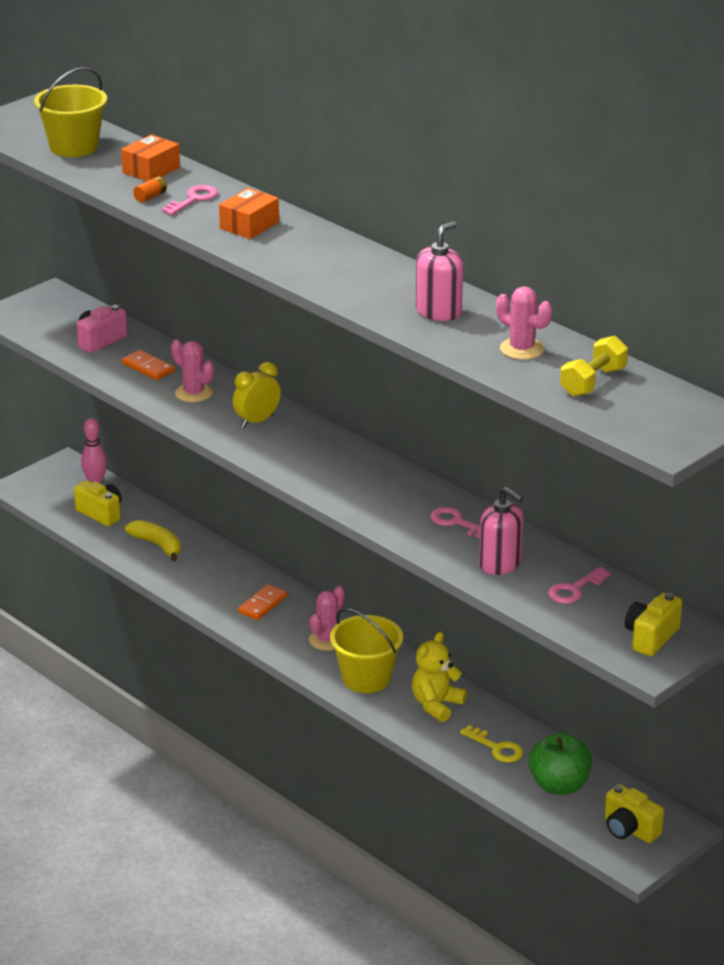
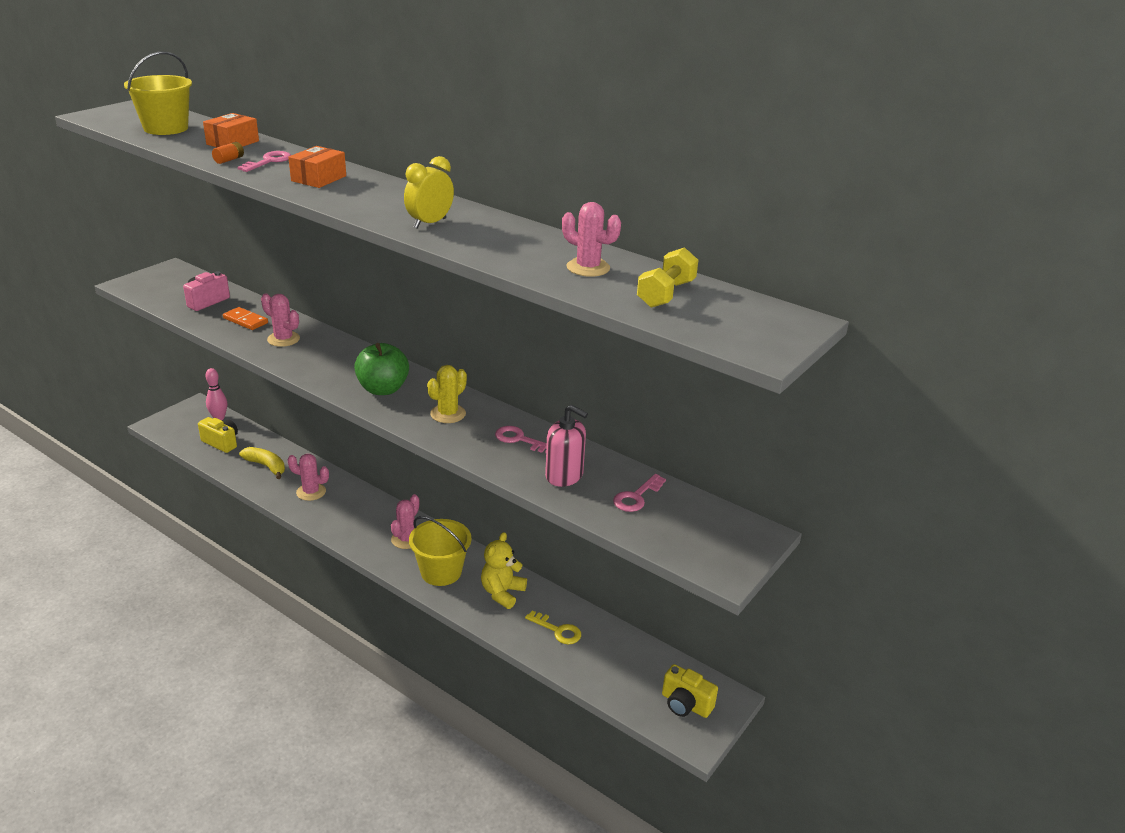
camera: 10 degrees left, 0 degrees up
yellow clock [233,362,281,428] -> yellow clock moved to [404,156,454,228]
orange domino [238,584,287,620] -> none
pink soap dispenser [416,221,463,321] -> none
green apple [528,732,592,795] -> green apple moved to [354,343,409,395]
yellow camera [625,592,682,656] -> none
none -> pink cactus [287,454,329,501]
none -> yellow cactus [427,365,467,423]

